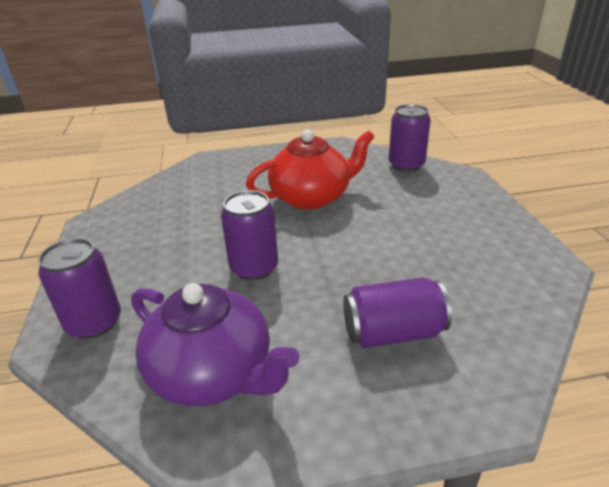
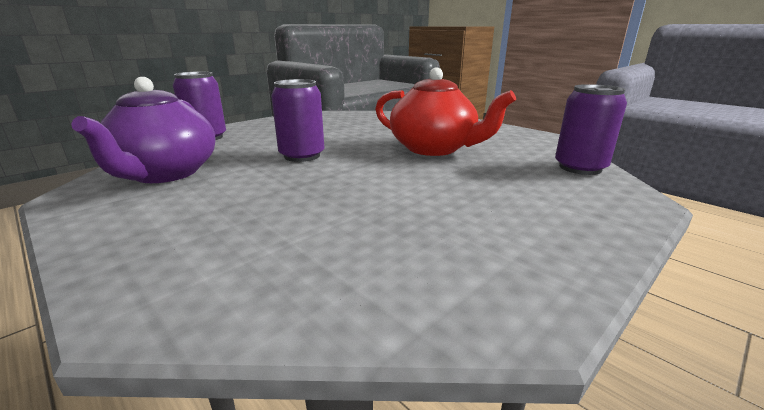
camera: 55 degrees right, 10 degrees down
purple can [343,277,452,348] -> none

